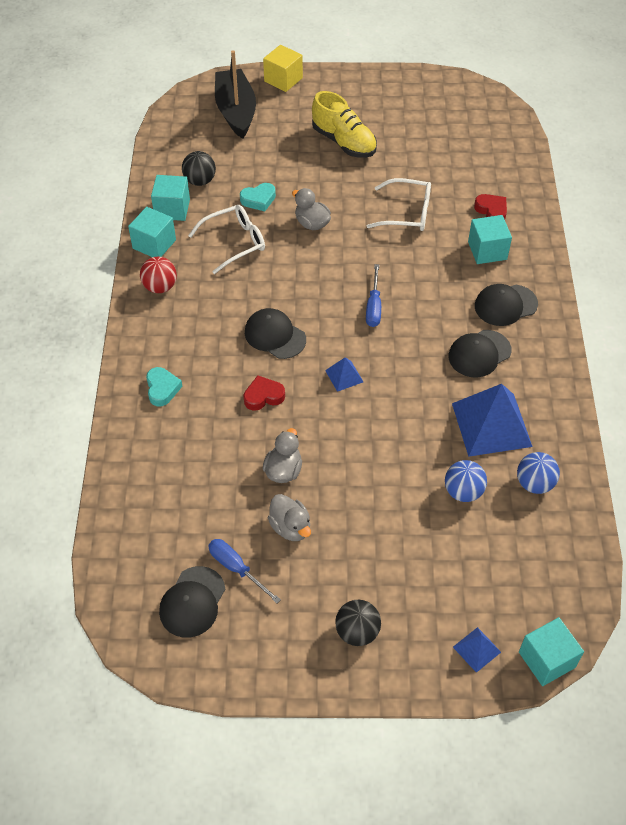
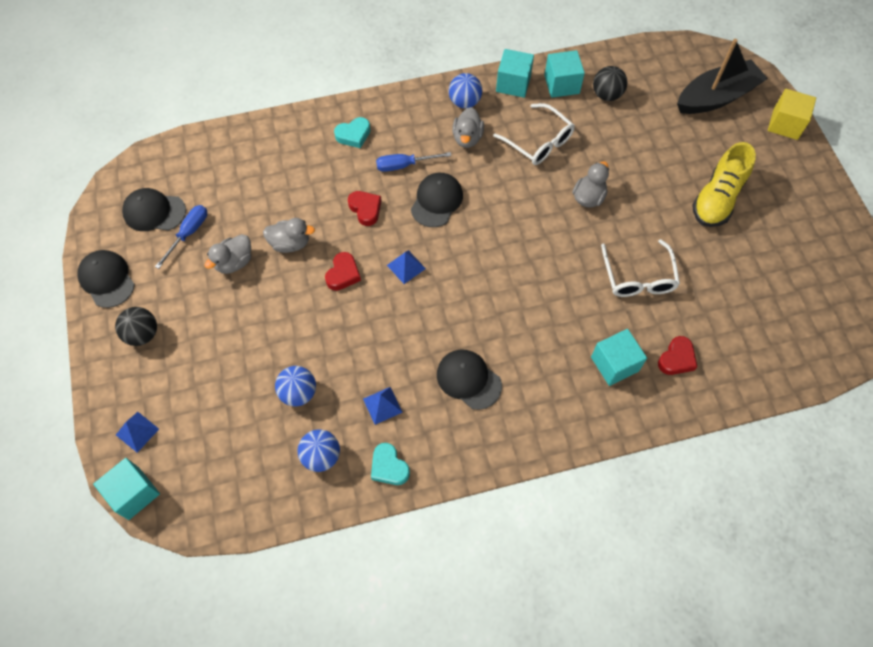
camera: 75 degrees right, 10 degrees up
red ball [140,257,177,293] -> blue ball [449,73,482,108]
turquoise heart [240,183,276,211] -> turquoise heart moved to [371,443,410,485]
blue screwdriver [366,264,381,327] -> blue screwdriver moved to [376,152,451,172]
blue pyramid [452,384,533,457] -> blue pyramid [363,387,403,425], size x0.46
black cap [475,284,538,326] -> black cap moved to [78,250,135,308]
none -> red heart [325,252,361,291]
none -> grey duck [452,107,484,148]

